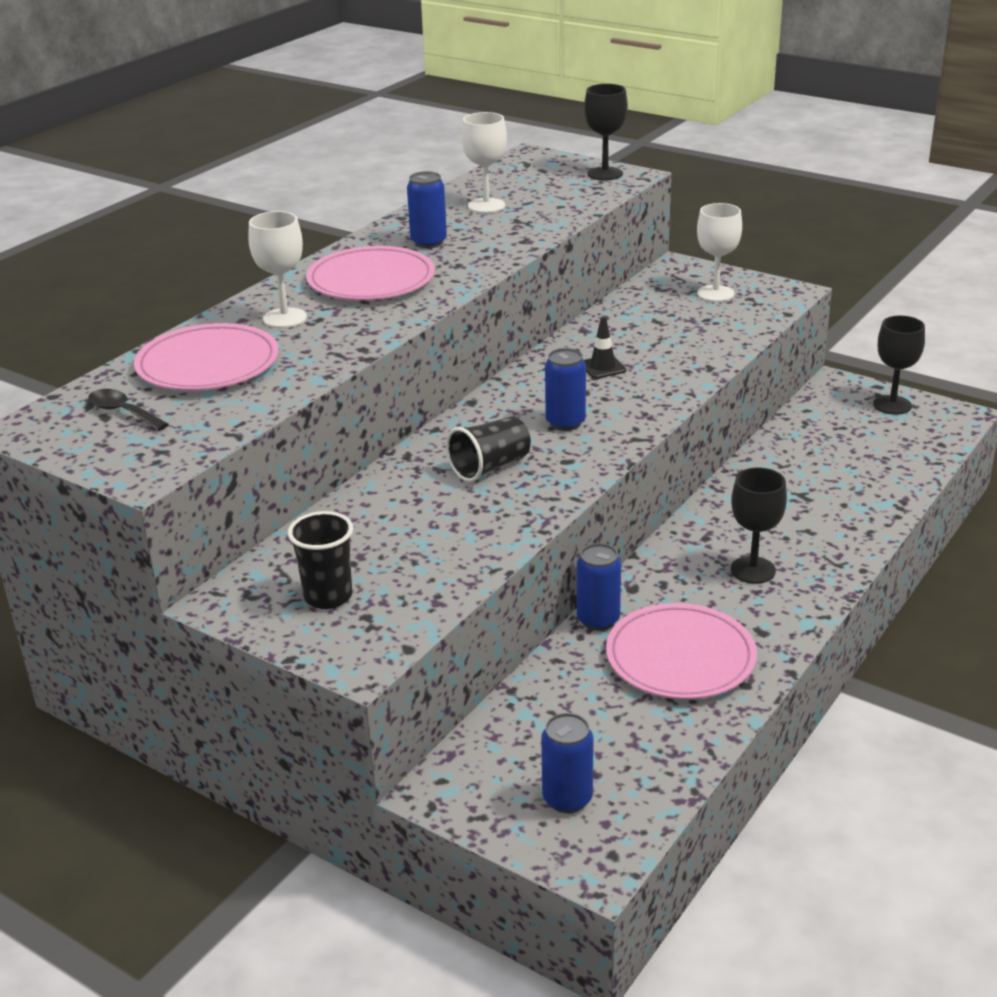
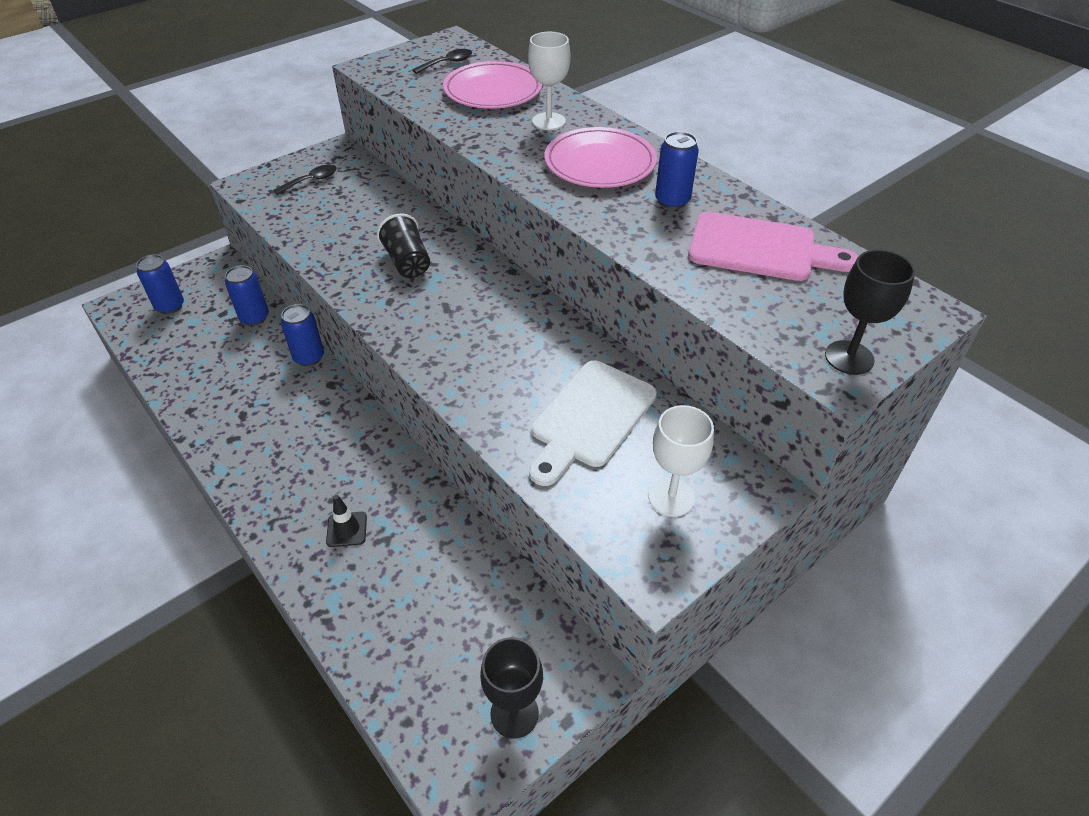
camera: 105 degrees right, 15 degrees up
black cup [288,511,353,609] -> black spoon [273,165,337,195]
white goblet [461,112,507,213] -> pink cutting board [688,212,859,281]
blue can [545,348,586,431] -> blue can moved to [225,265,269,326]
black traffic cone [584,317,626,379] -> black traffic cone moved to [326,495,367,547]
pink plate [606,603,757,699] -> none
black goblet [731,467,787,584] -> none
none -> white cutting board [529,361,657,486]

